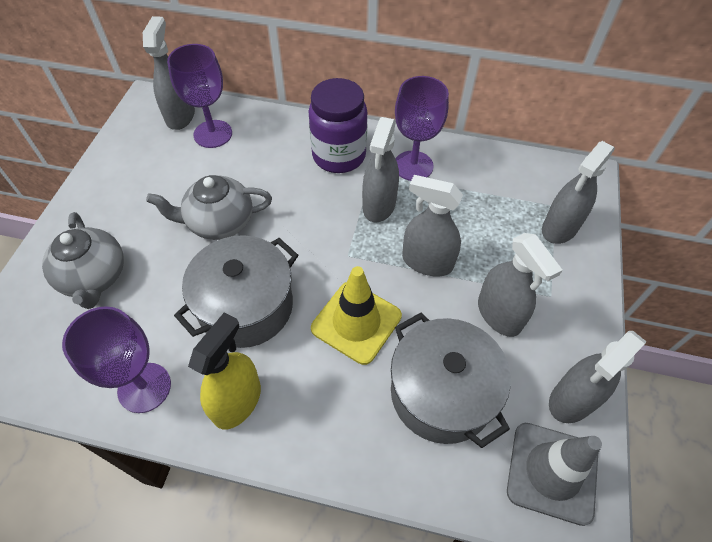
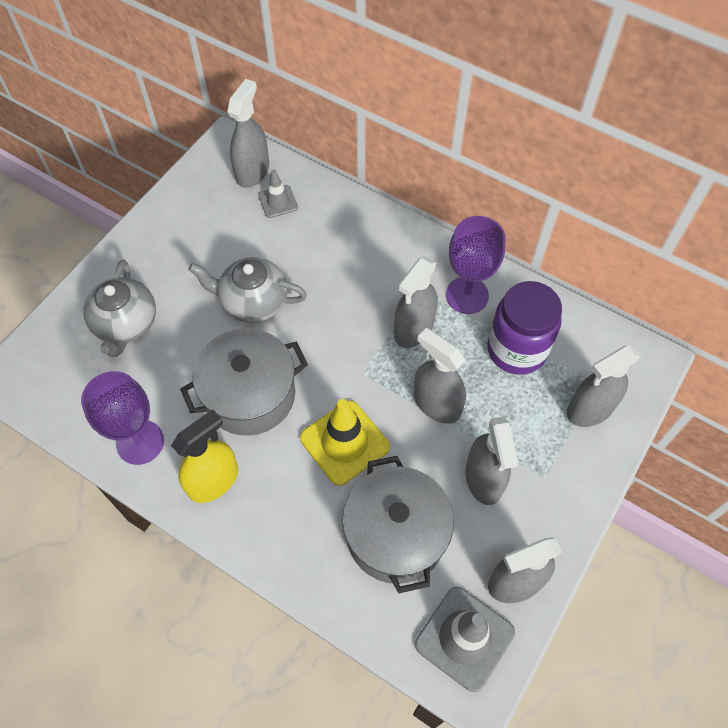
camera: 20 degrees right, 5 degrees up
purple goblet [167,44,232,148] -> grey traffic cone [258,170,298,218]
purple jar [308,78,367,173] -> purple jar moved to [487,281,562,375]

